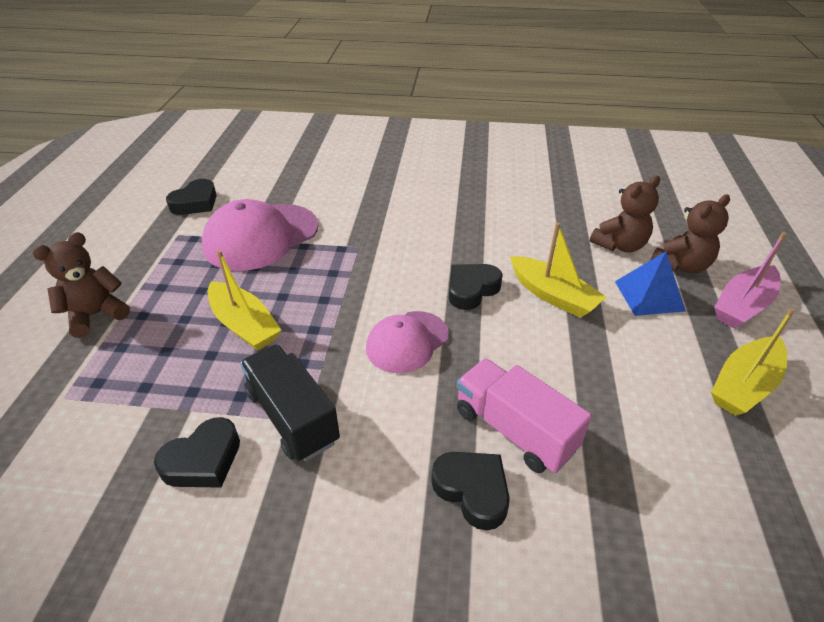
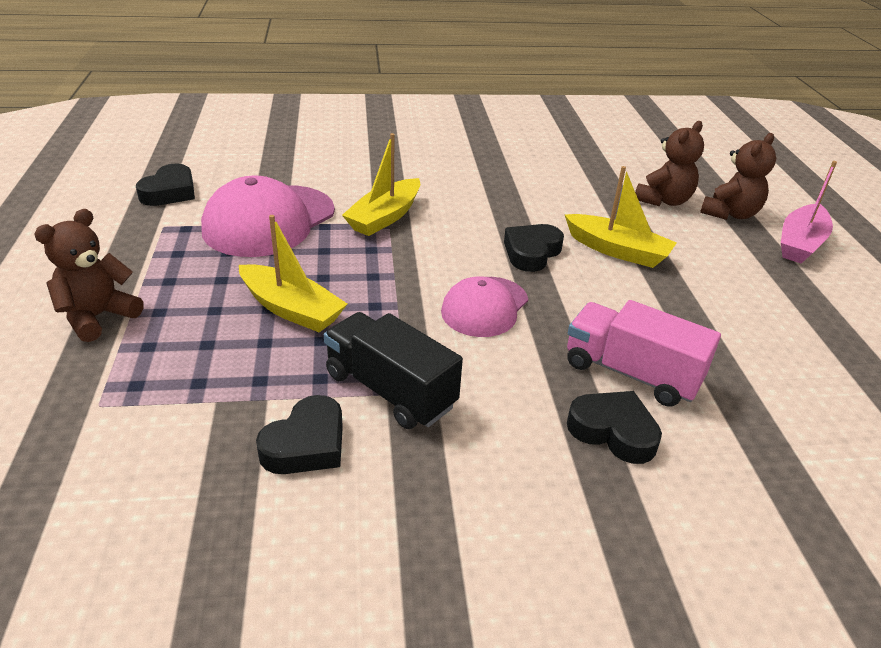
camera: 15 degrees left, 5 degrees down
blue pyramid [615,251,686,316] -> none
yellow boat [711,308,795,416] -> yellow boat moved to [342,133,420,236]

